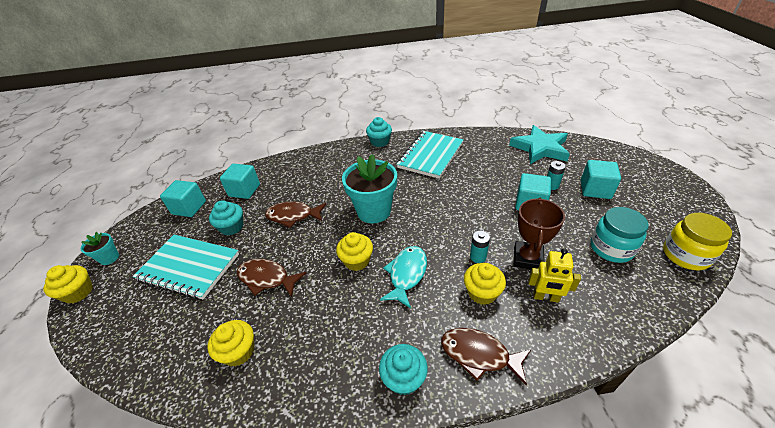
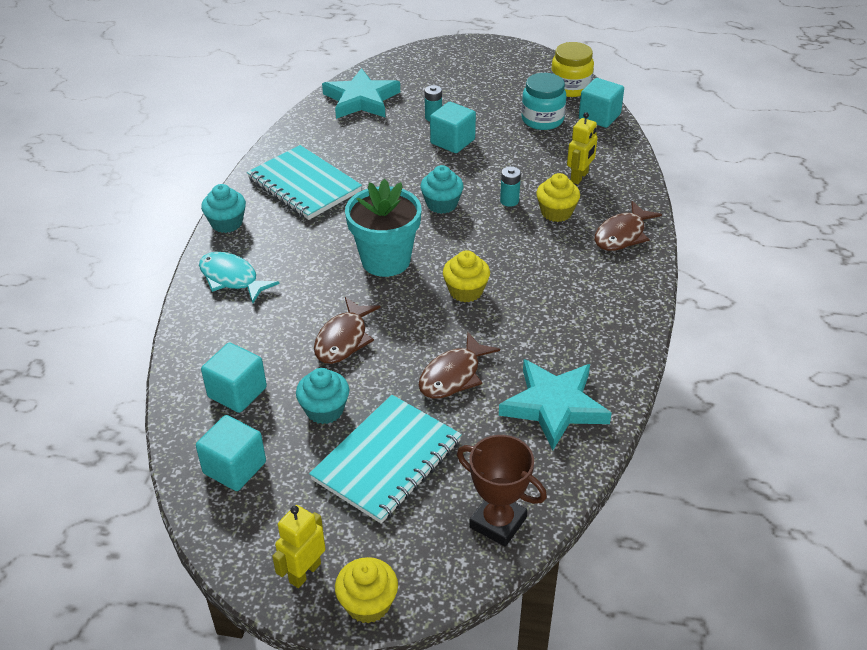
camera: 75 degrees left, 0 degrees up
turquoise flower pot [80,232,119,265] -> yellow robot [272,505,326,588]
yellow cupcake [208,320,254,367] -> turquoise star [499,359,612,451]
turquoise cupcake [379,344,428,395] -> turquoise cupcake moved to [420,165,464,214]
turquoise fish [380,246,427,309] -> turquoise fish moved to [199,252,279,303]
brown trophy [514,197,565,270] -> brown trophy moved to [457,435,547,547]
turquoise cube [581,160,621,199] -> turquoise cube moved to [579,78,624,128]

